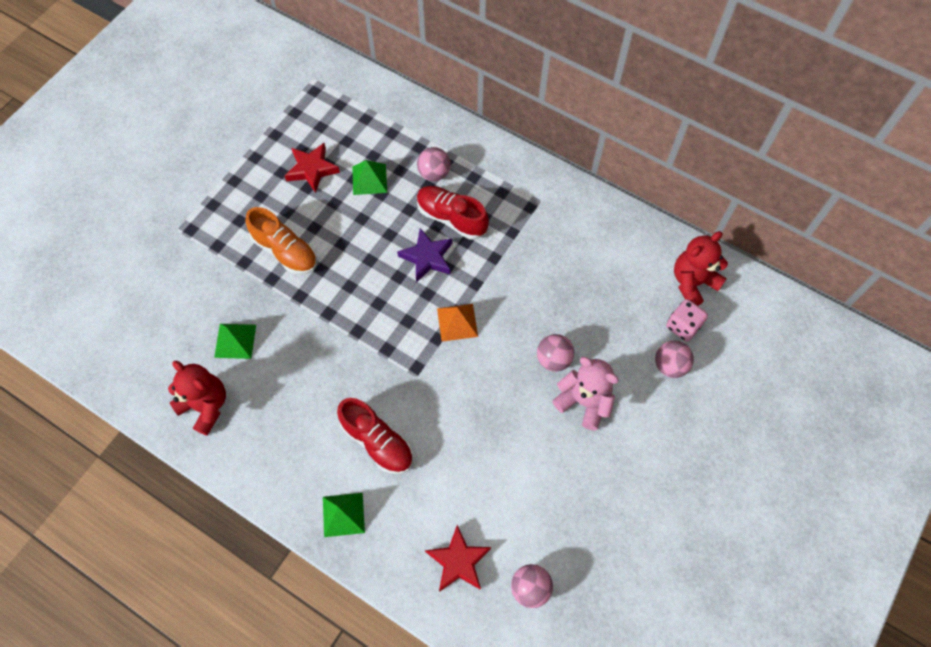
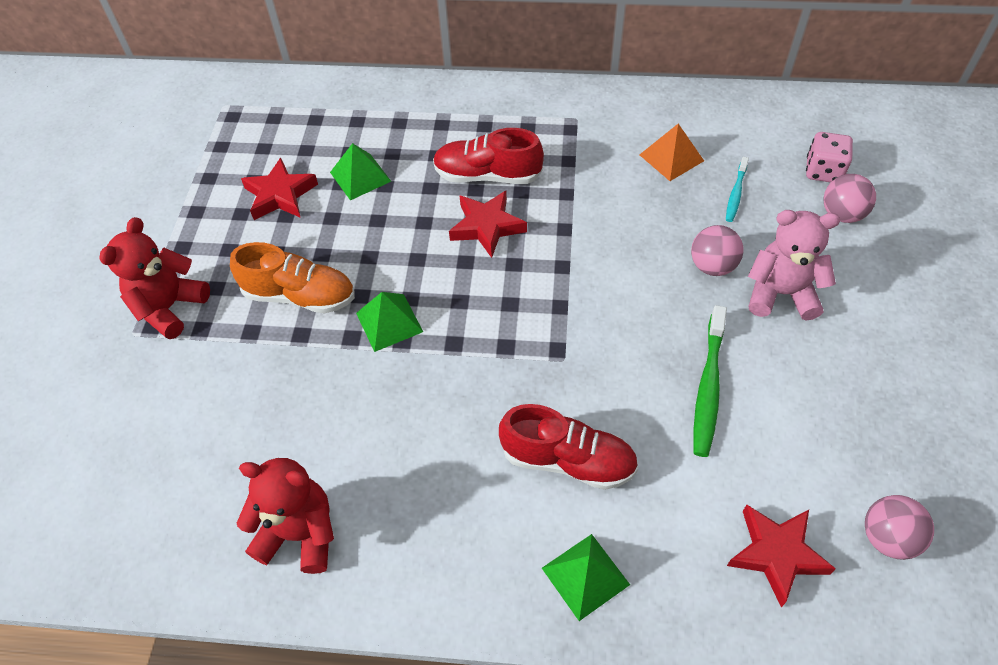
camera: 25 degrees left, 10 degrees down
green pyramid [214,324,256,359] -> green pyramid moved to [356,292,423,352]
purple star [397,228,452,283] -> red star [449,191,527,258]
pink ball [417,147,451,181] -> none
orange pyramid [437,304,478,342] -> orange pyramid moved to [640,124,704,181]
red teddy bear [674,231,728,306] -> red teddy bear moved to [100,217,210,339]
none -> green toothbrush [694,305,727,457]
none -> turquoise toothbrush [726,157,749,222]

